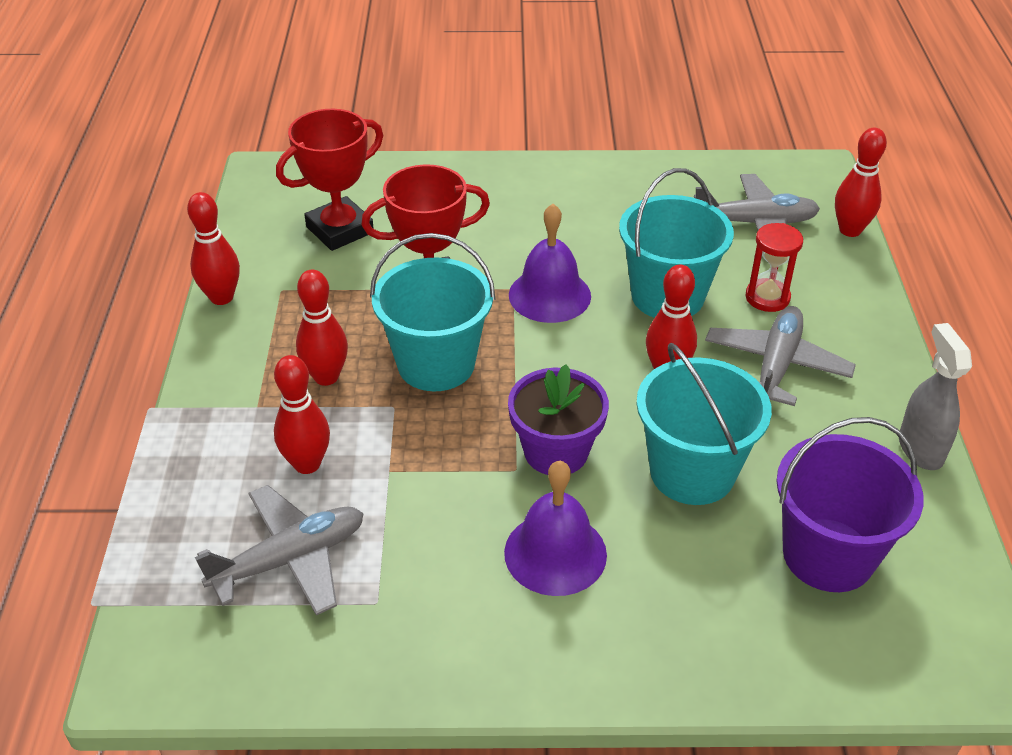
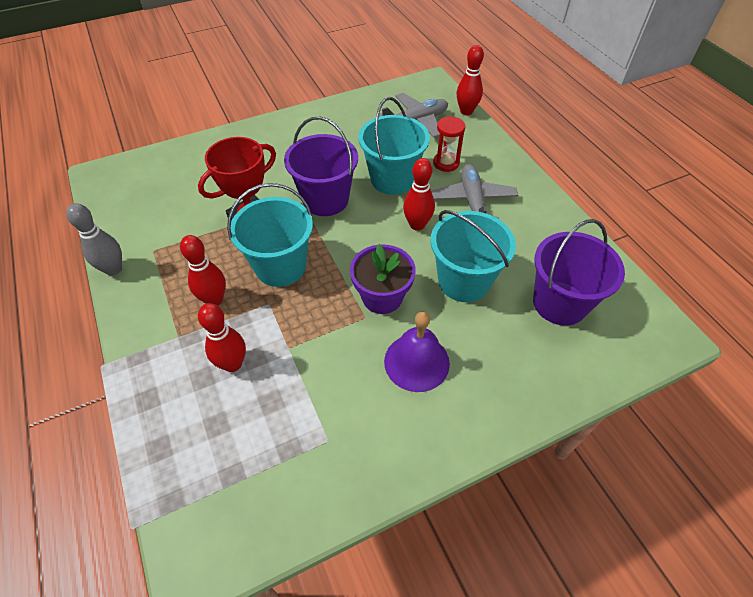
camera: 25 degrees left, 10 degrees up
red bowling pin [187,192,240,305] -> grey bowling pin [66,203,122,276]
grey plane [195,485,364,615] -> none
red trophy [276,109,383,251] -> none
purple bell [509,204,591,323] -> purple bucket [284,117,358,216]
grey spray bottle [899,323,972,470] -> none

